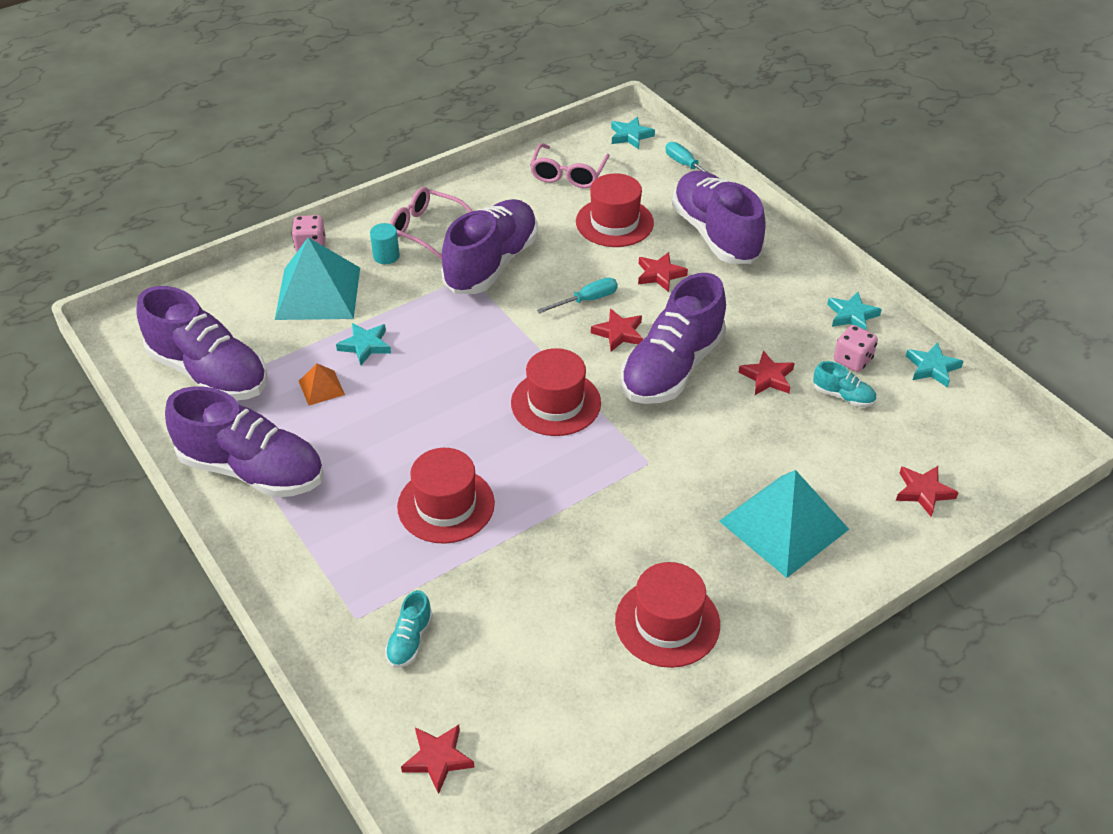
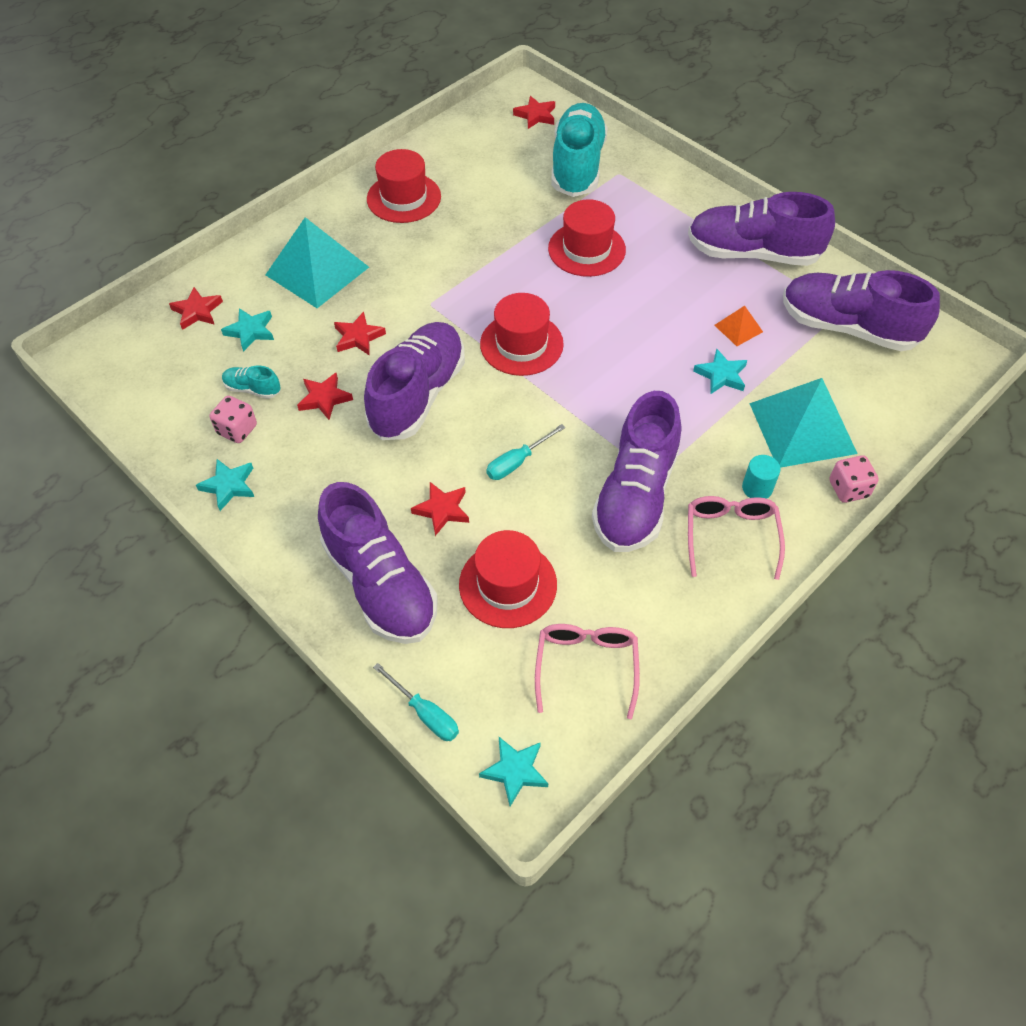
camera: 170 degrees right, 10 degrees up
turquoise shoe [385,590,433,668] -> turquoise shoe [551,103,608,197], size x2.37
pink glasses [390,187,472,260] -> pink glasses turned 105 degrees counterclockwise [688,496,785,580]
red star [591,309,643,352] -> red star moved to [334,312,386,356]
turquoise star [906,342,964,388] -> turquoise star moved to [221,308,274,352]

